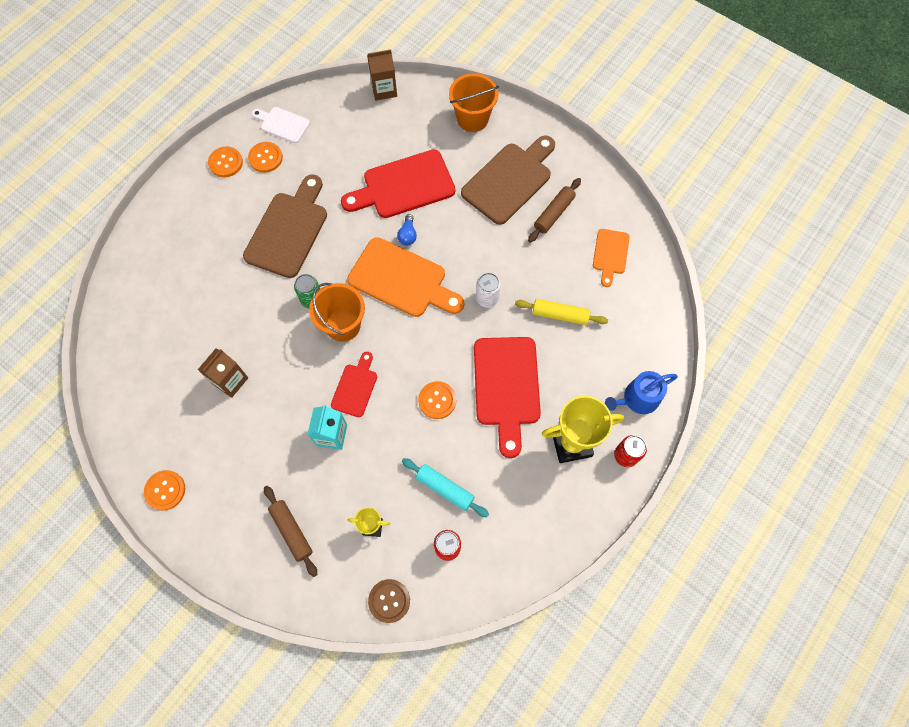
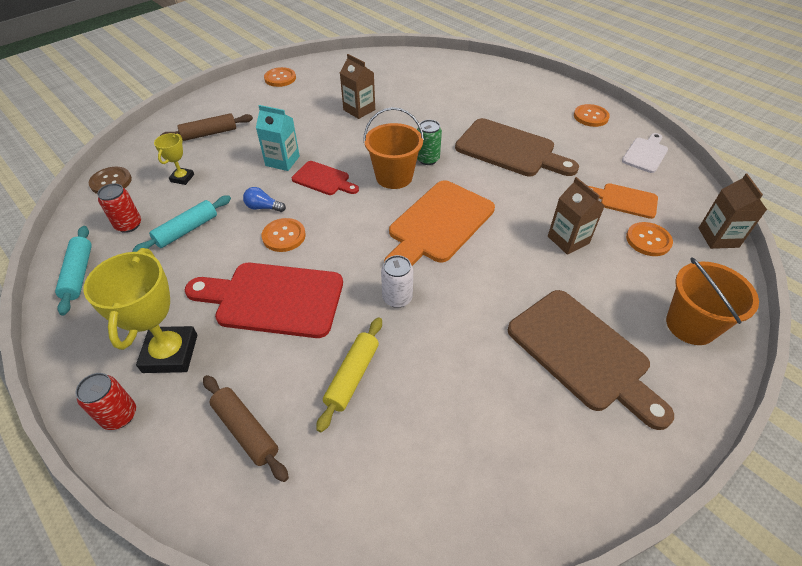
camera: 100 degrees right, 20 degrees down
orange button [248,142,283,173] -> orange button moved to [626,222,673,256]
red cutting board [341,150,455,218] -> brown carton [548,177,605,255]
blue light bulb [397,214,417,245] -> blue light bulb moved to [243,187,286,212]
brown rolling pin [528,178,581,243] -> brown rolling pin moved to [203,375,289,482]
orange cutting board [593,229,630,287] -> orange cutting board moved to [588,183,658,219]
blue watering can [605,371,678,414] -> none
none -> turquoise rolling pin [55,226,92,316]

